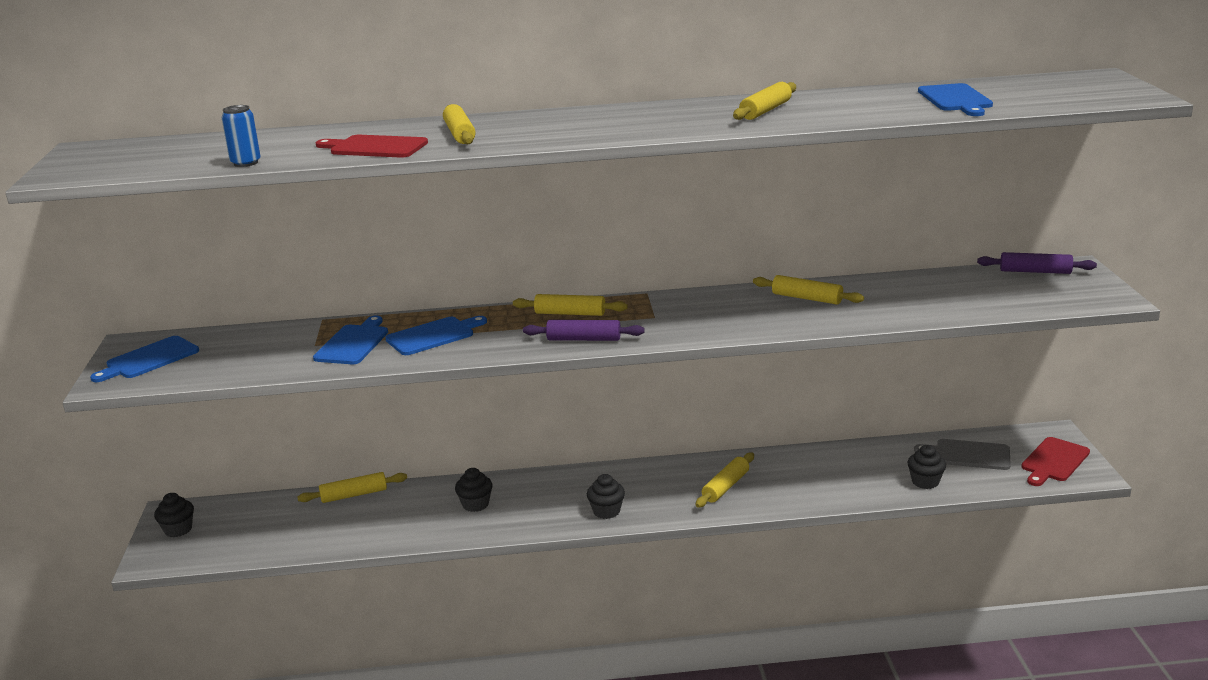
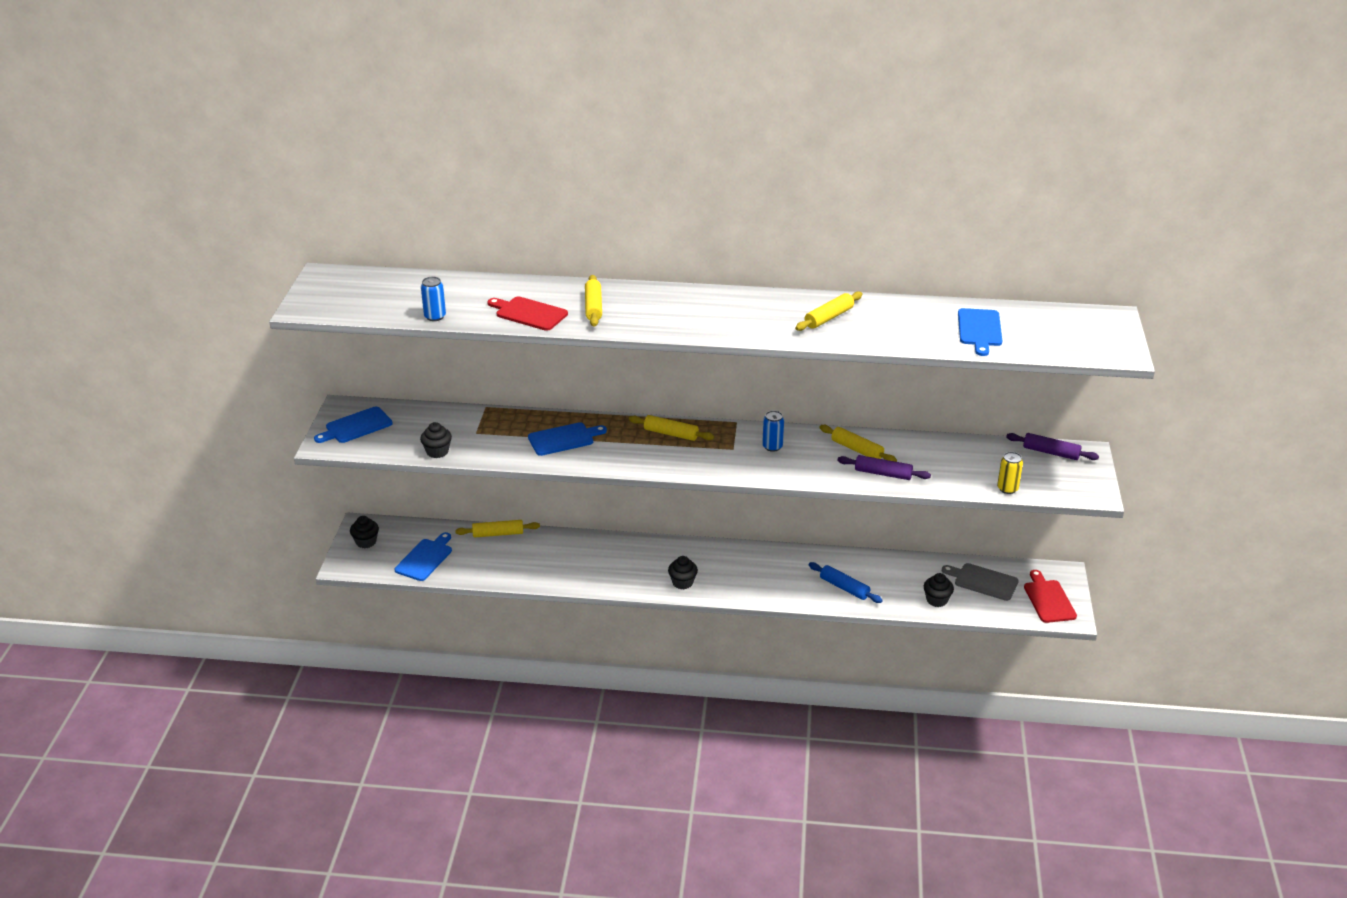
camera: 10 degrees right, 10 degrees up
blue cutting board [313,316,388,364] -> blue cutting board moved to [395,532,452,581]
black cupcake [455,468,493,512] -> black cupcake moved to [420,422,452,458]
purple rolling pin [523,320,645,341] -> purple rolling pin moved to [838,455,931,480]
yellow rolling pin [695,452,754,508] -> none
red cutting board [1021,437,1090,486] -> red cutting board turned 120 degrees clockwise [1024,570,1077,623]
none -> blue can [762,411,784,452]
none -> blue rolling pin [809,562,883,603]
none -> yellow can [997,452,1023,494]

